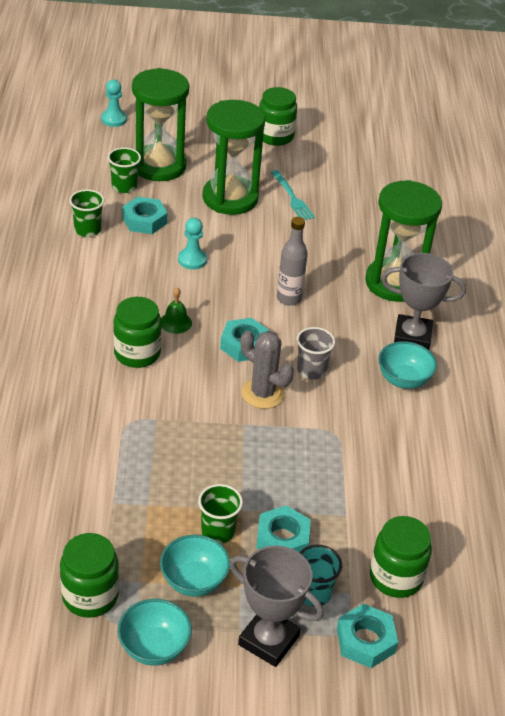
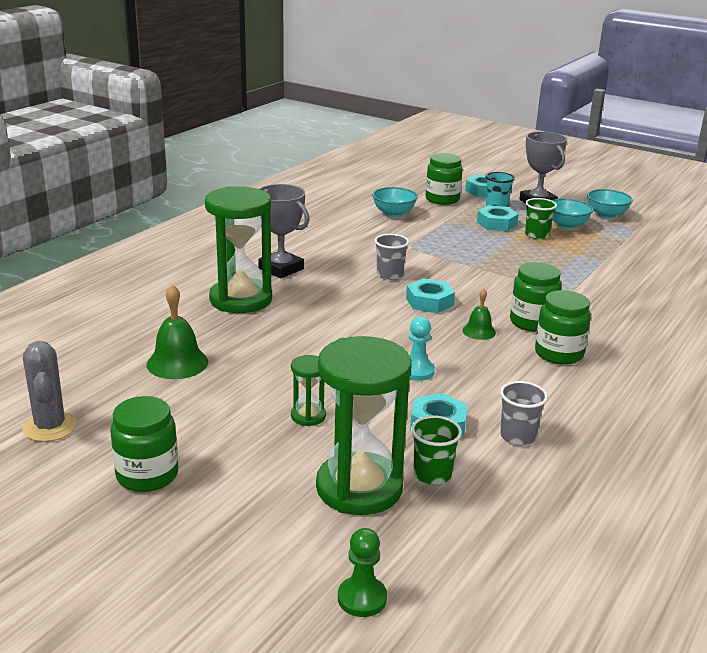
camera: 145 degrees left, 15 degrees down
green jar [60,533,119,618] -> green jar moved to [535,290,591,365]
green cup [69,189,105,237] -> grey cup [500,381,548,445]
turquoise pawn [101,80,127,127] -> green pawn [338,528,387,617]
green hourglass [202,100,266,215] -> green hourglass [291,355,326,426], size x0.45
grey cactus [241,331,294,409] -> grey cactus moved to [23,341,77,442]
turquoise fork [271,170,315,220] -> none
grey bottle [277,217,308,306] -> none
turquoise bowl [378,341,437,389] -> turquoise bowl moved to [372,187,418,217]
none -> green bell [147,284,208,379]

